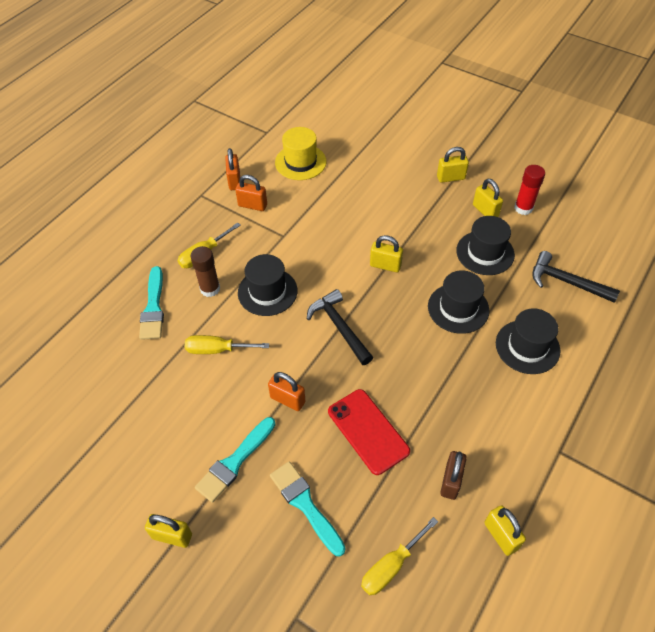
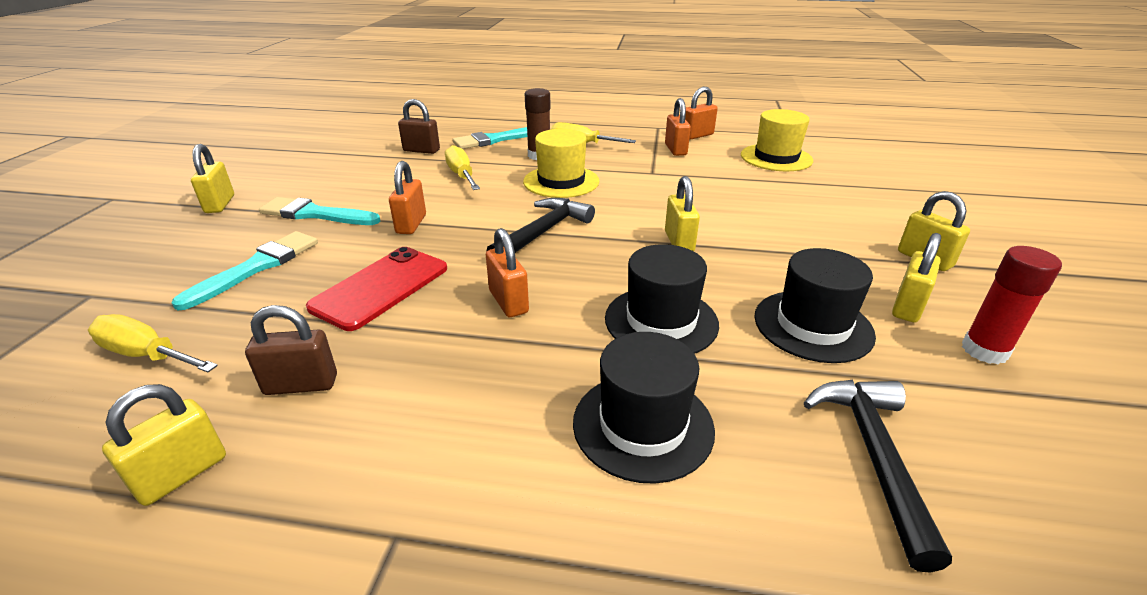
camera: 65 degrees right, 20 degrees down
black hat [238,254,297,316] -> yellow hat [523,129,599,198]
none -> brown padlock [398,99,440,154]
none -> orange padlock [486,228,529,317]

